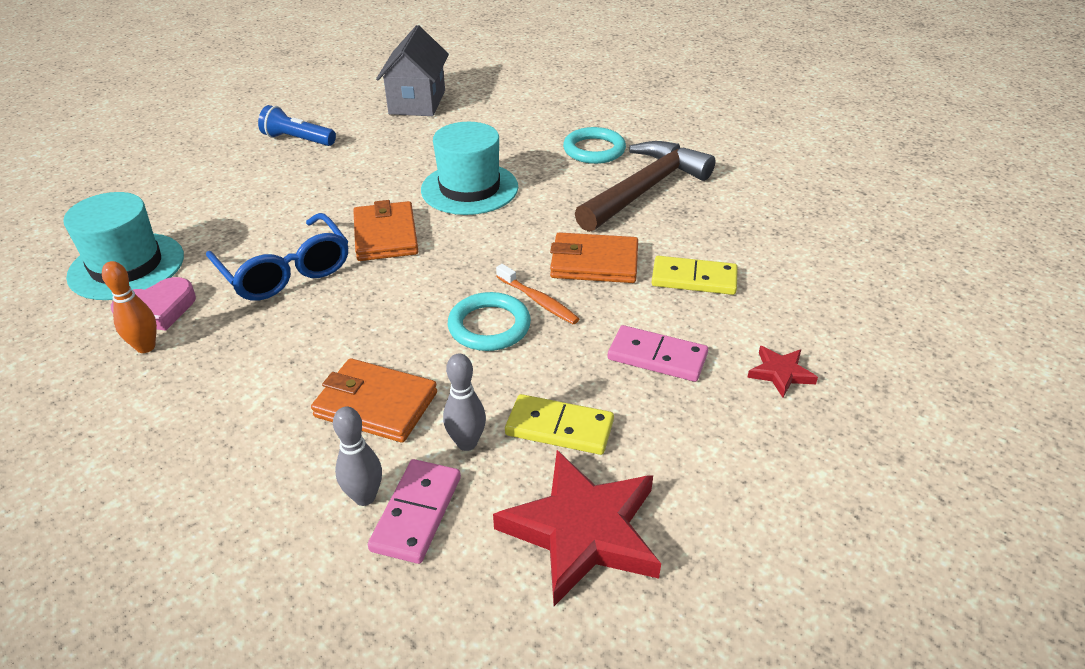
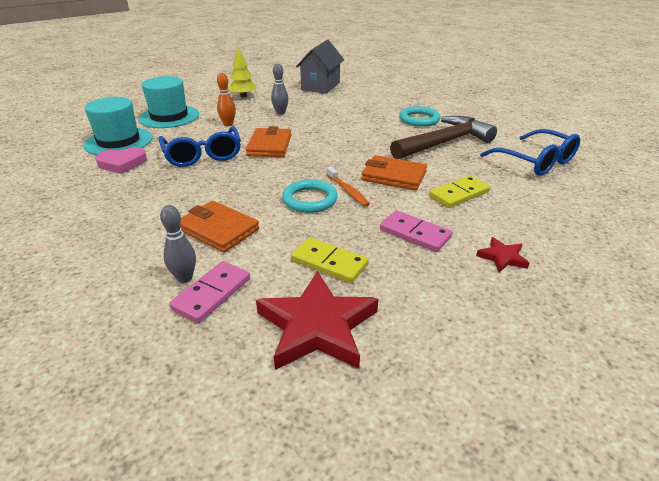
camera: 15 degrees right, 5 degrees down
orange bowling pin [102,261,157,353] -> orange bowling pin moved to [217,73,236,126]
blue flashlight [258,105,336,146] -> yellow tree [228,46,257,98]
turquoise hat [421,122,518,215] -> turquoise hat moved to [138,76,199,128]
grey bowling pin [443,353,486,451] -> grey bowling pin moved to [271,63,288,115]
yellow domino [651,256,738,295] -> yellow domino turned 60 degrees counterclockwise [429,175,490,208]
none -> blue glasses [480,129,580,176]

